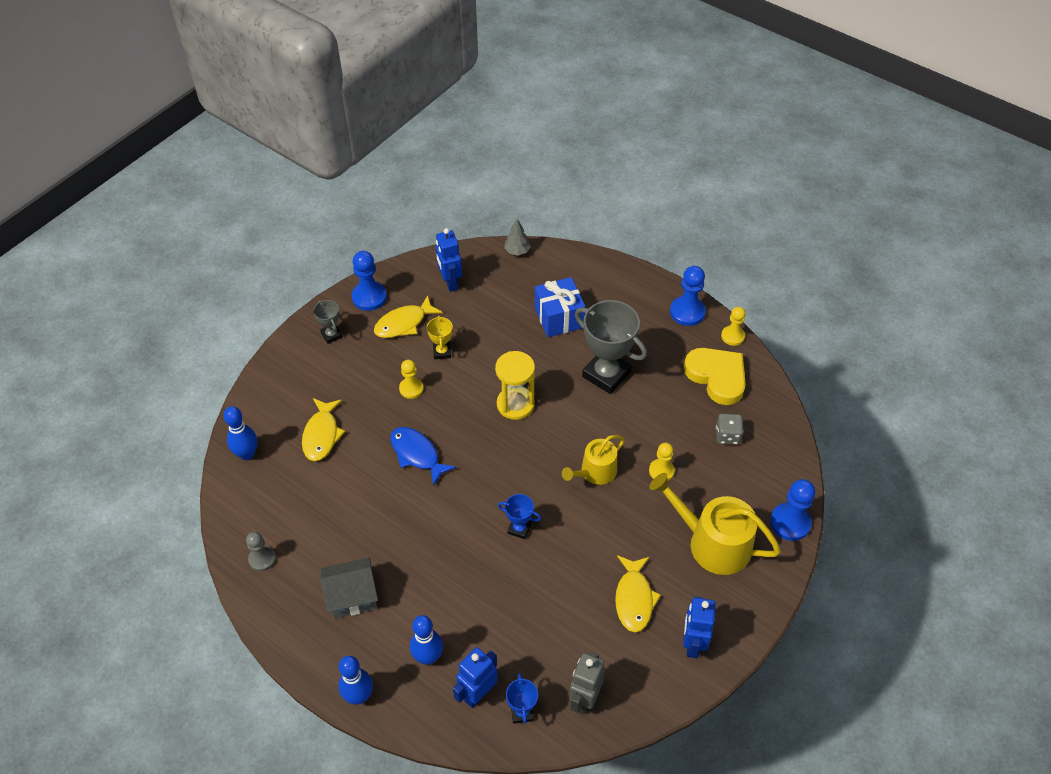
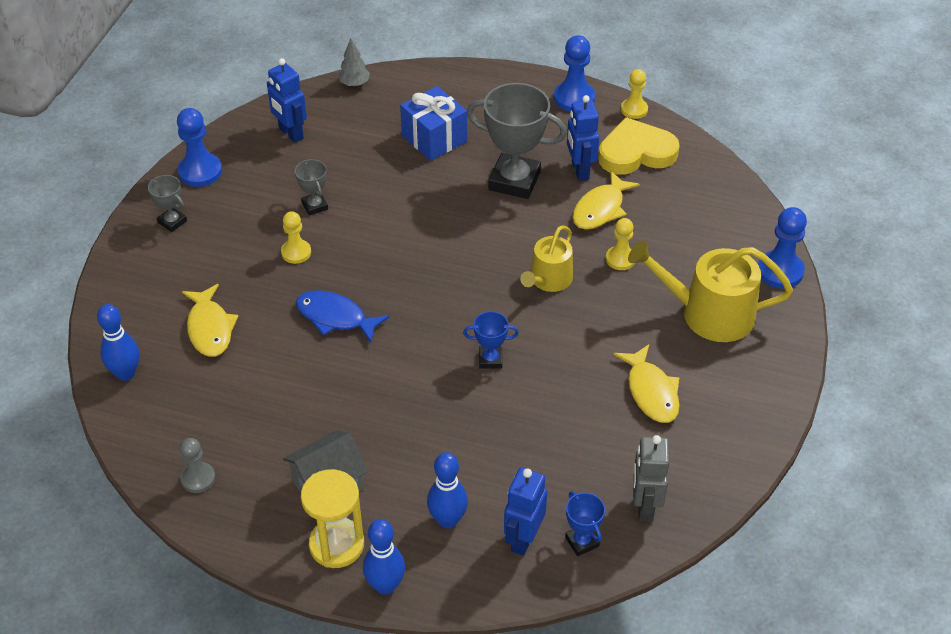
camera: 20 degrees left, 5 degrees down
yellow fish [374,295,443,338] -> yellow fish moved to [572,170,640,230]
yellow trophy [427,316,453,359] -> grey trophy [295,159,328,216]
yellow hourglass [495,351,535,420] -> yellow hourglass moved to [301,469,364,568]
blue robot [683,597,715,658] -> blue robot moved to [567,95,599,181]
yellow heart [684,348,746,405] -> yellow heart turned 45 degrees counterclockwise [598,117,680,175]
grey dice [716,414,744,445] -> none

